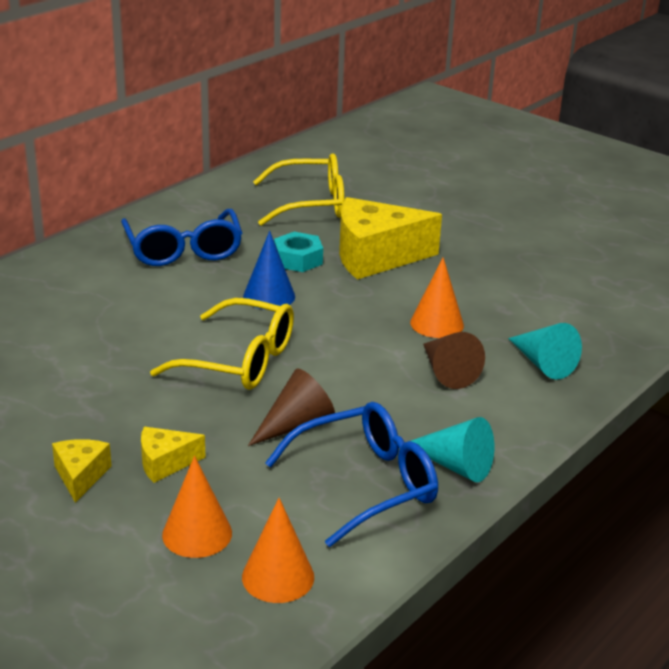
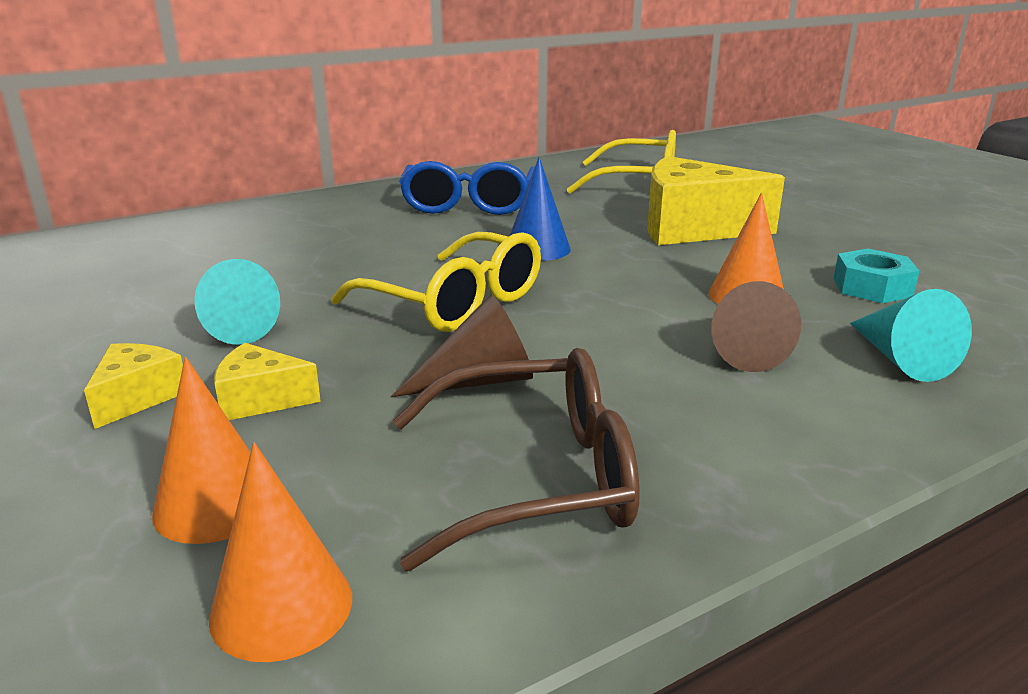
camera: 20 degrees right, 5 degrees down
blue glasses [265,402,438,547] -> brown glasses [393,348,640,571]
turquoise nut [274,232,323,272] -> turquoise nut moved to [833,249,919,303]
turquoise cone [411,417,494,482] -> turquoise cone moved to [194,259,280,345]

